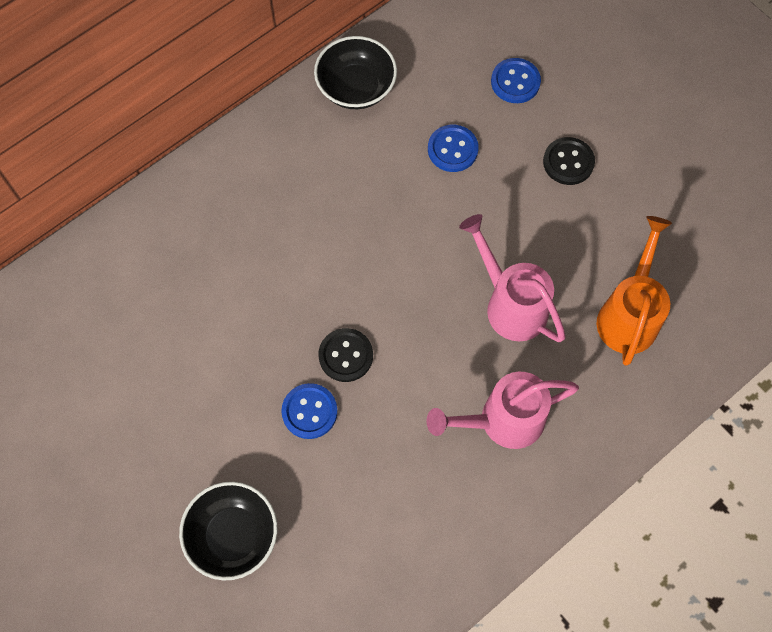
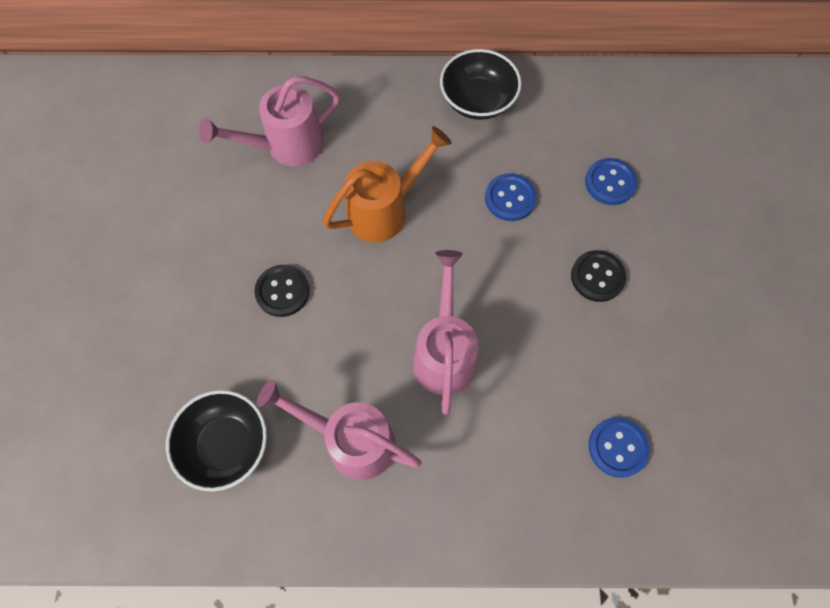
camera: 40 degrees right, 0 degrees up
black bowl [179,482,277,581] -> black bowl moved to [166,390,267,492]
blue button [281,383,338,439] -> blue button moved to [589,417,650,478]
orange watering can [597,216,672,366] -> orange watering can moved to [323,126,452,242]
none -> pink watering can [199,76,340,166]

